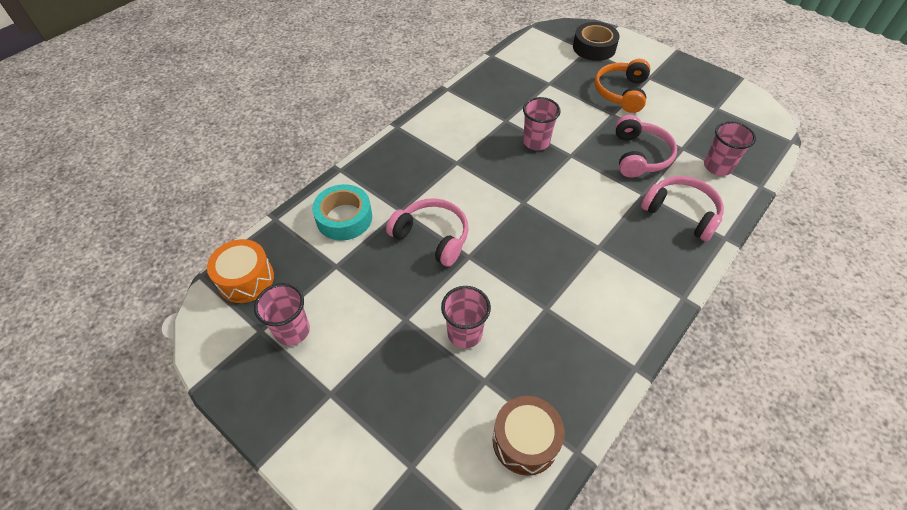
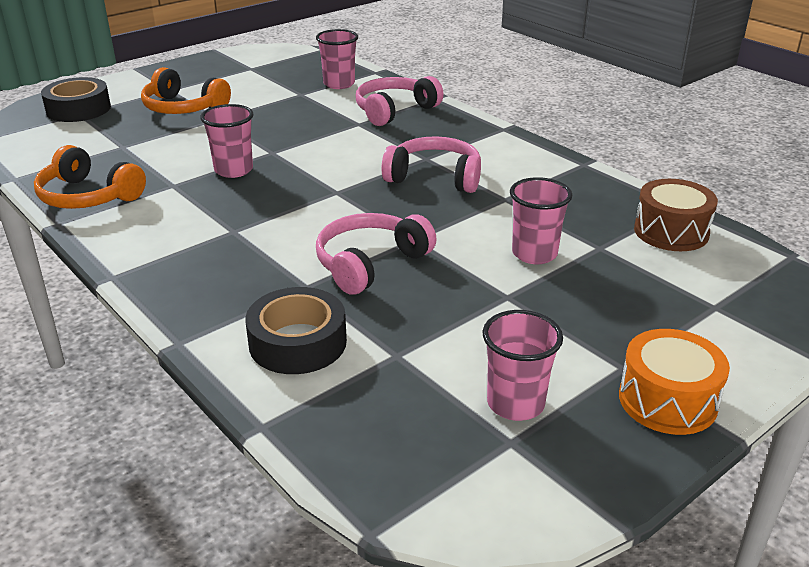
camera: 80 degrees left, 20 degrees down
orange drum [207,239,274,303] -> orange drum moved to [619,329,730,435]
turquoise tape [312,184,372,241] -> black tape [245,287,347,374]
pink headphones [615,115,677,178] -> pink headphones moved to [381,136,481,193]
none -> orange headphones [34,145,146,209]

